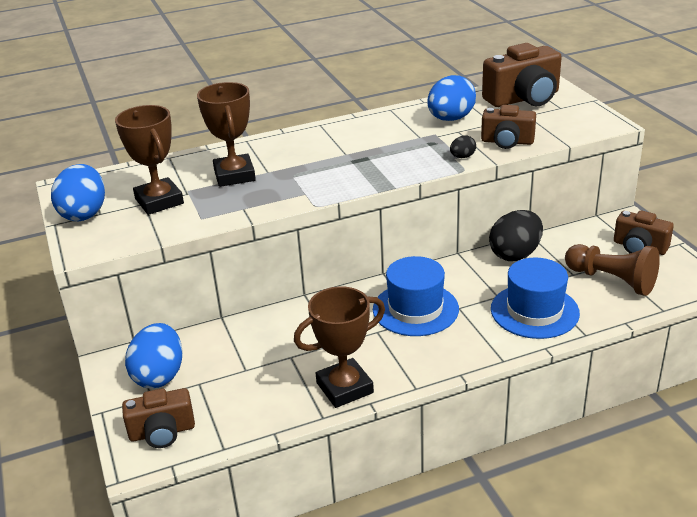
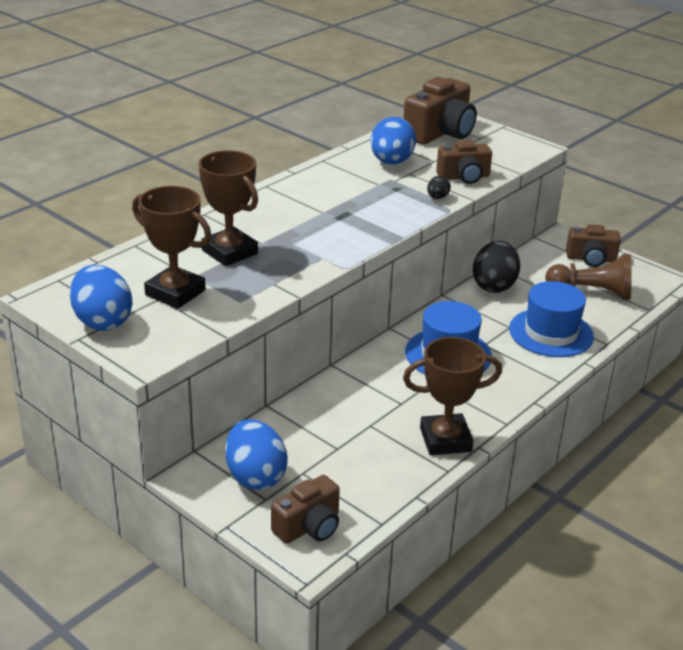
camera: 30 degrees left, 0 degrees up
brown trophy [294,287,385,408] -> brown trophy turned 45 degrees clockwise [403,337,502,455]

